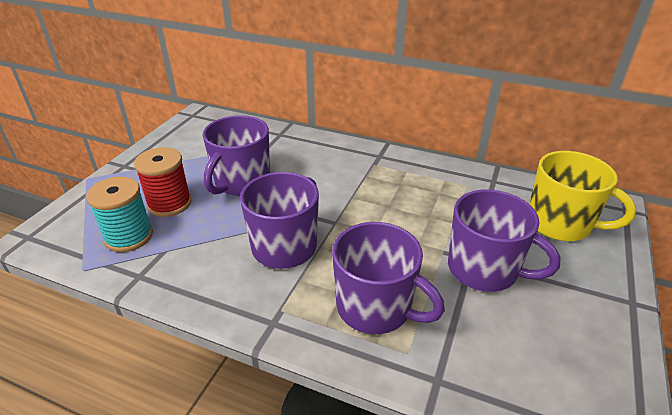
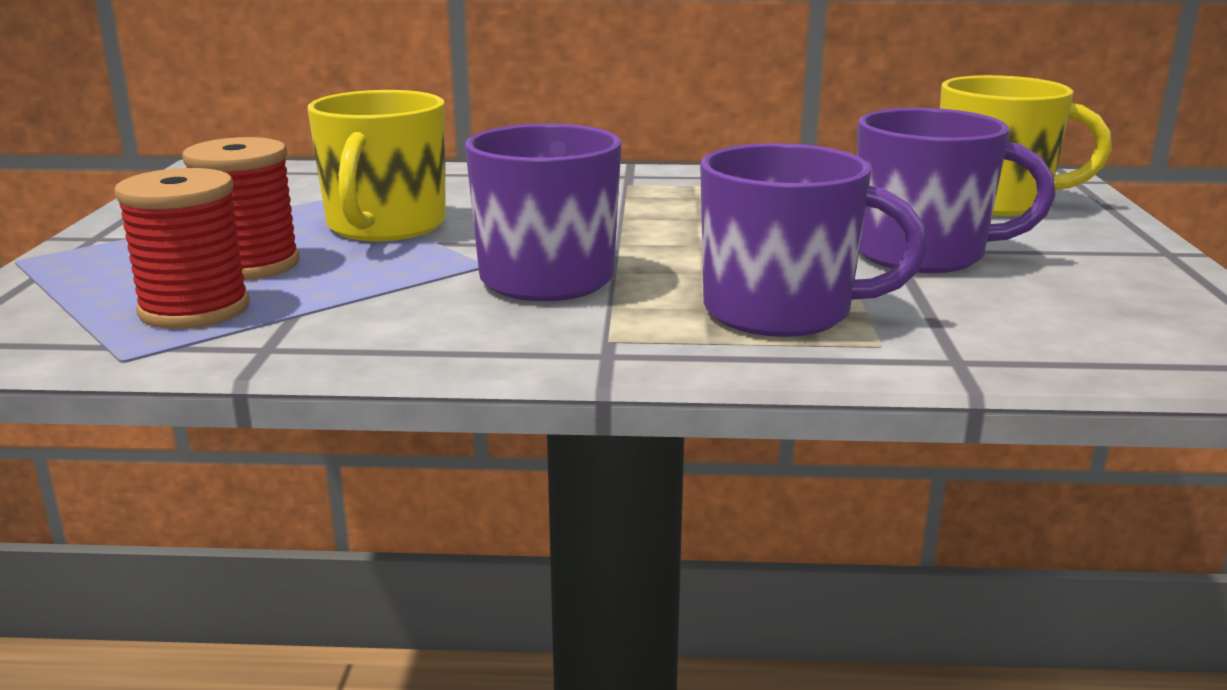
camera: 20 degrees left, 15 degrees down
turquoise spool [86,176,153,252] -> red spool [114,168,250,329]
purple mug [202,115,270,196] -> yellow mug [308,90,446,241]

